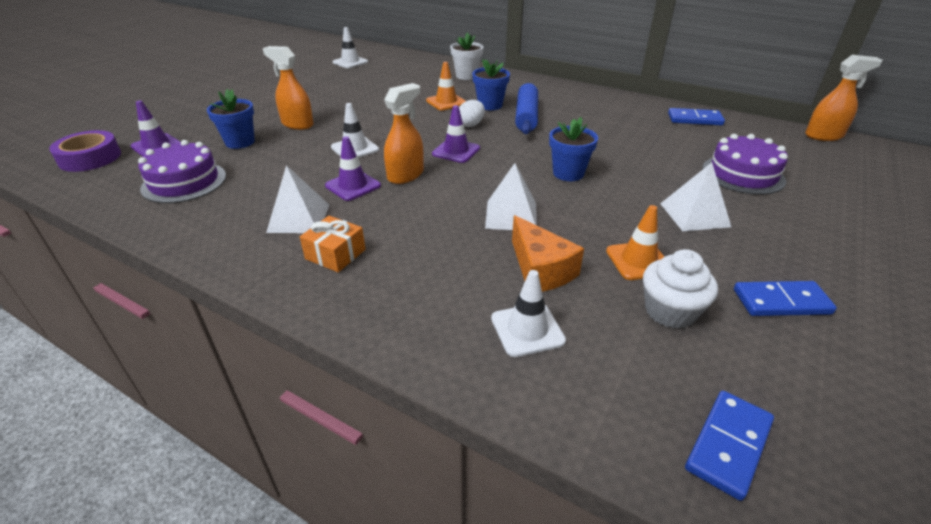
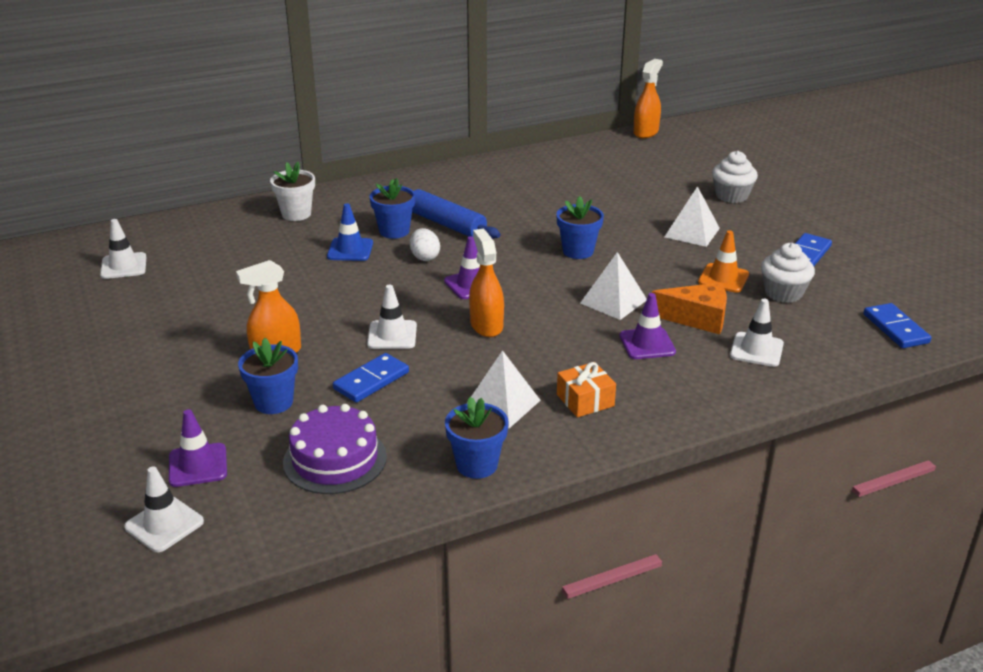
camera: 55 degrees left, 5 degrees down
purple tape [49,130,121,172] -> white traffic cone [124,466,204,552]
purple traffic cone [325,136,381,201] -> purple traffic cone moved to [620,293,676,359]
orange traffic cone [426,62,466,110] -> blue traffic cone [327,203,373,261]
blue domino [668,108,725,125] -> blue domino moved to [333,353,409,403]
purple cake [702,134,788,195] -> none
none -> blue flower pot [445,397,509,479]
none -> white cupcake [712,151,758,203]

